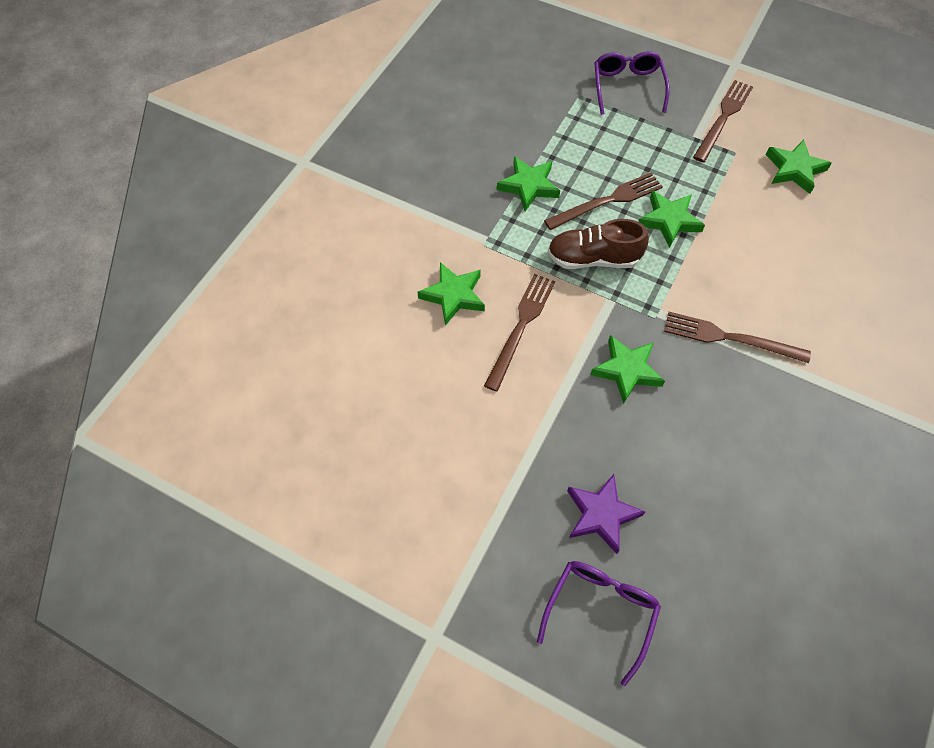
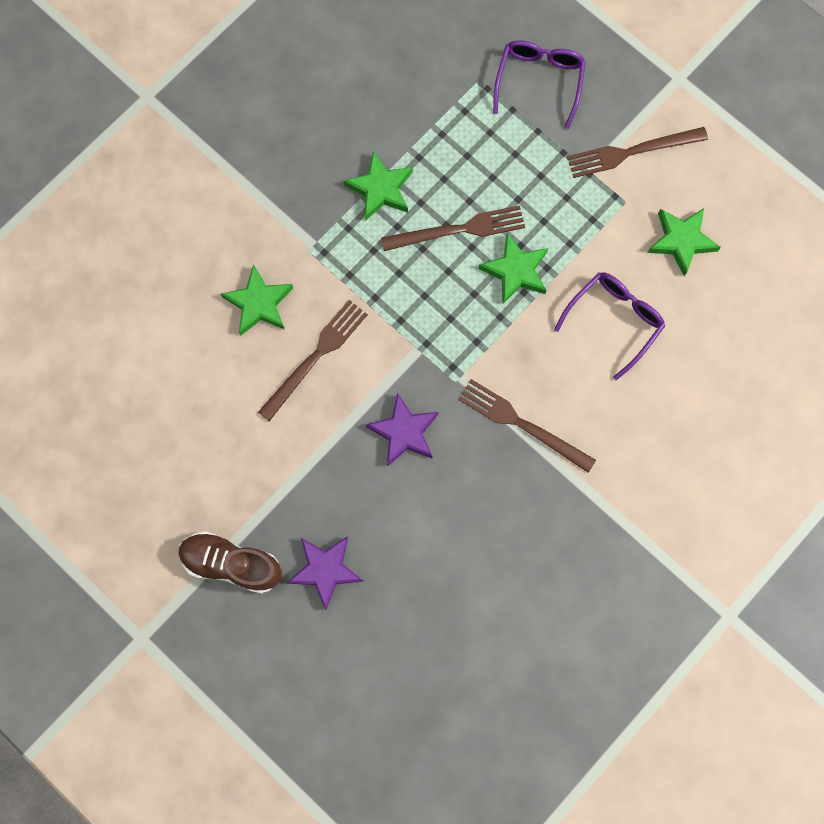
camera: 15 degrees right, 15 degrees up
purple glasses [537,561,661,686] -> purple glasses moved to [554,272,665,380]
brown shoe [548,219,649,269] -> brown shoe moved to [178,531,282,594]
green star [590,335,665,404] -> purple star [366,393,439,466]
brown fork [693,80,753,162] -> brown fork turned 150 degrees counterclockwise [567,127,708,178]

